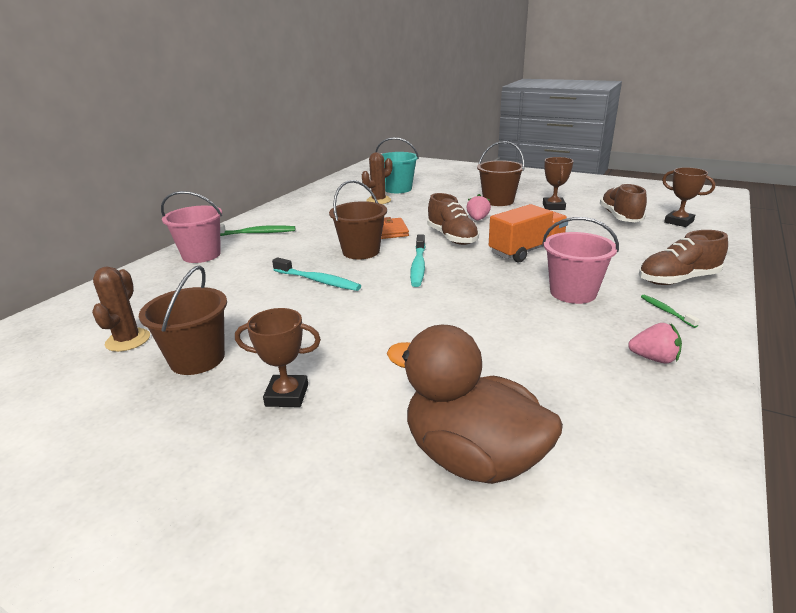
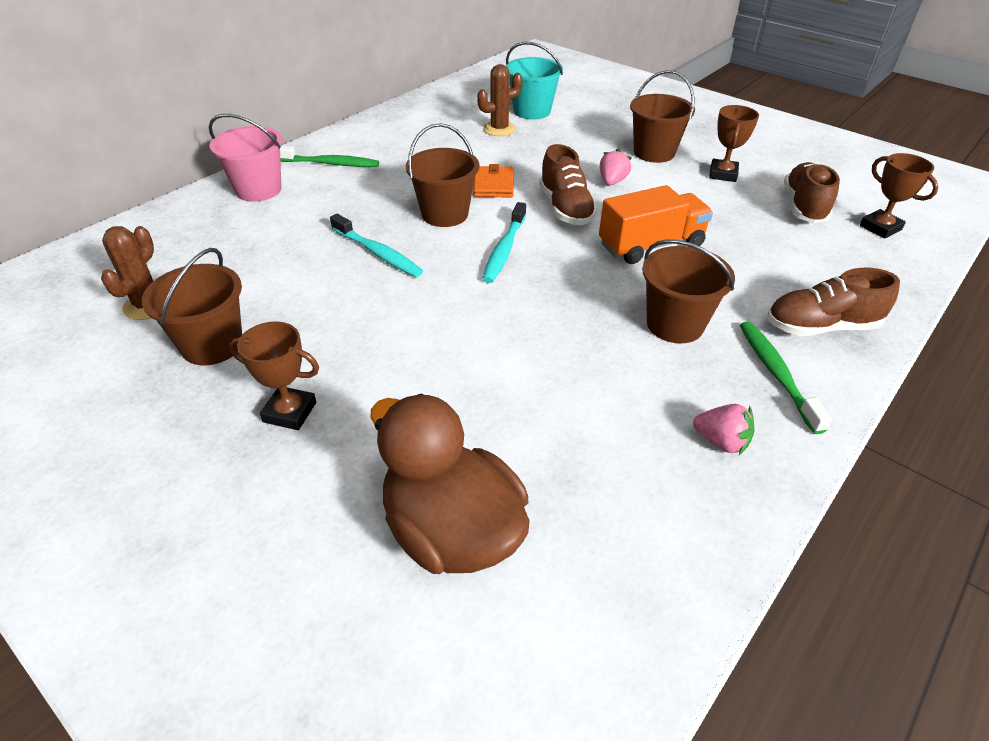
camera: 10 degrees right, 15 degrees up
pink bucket [542,217,619,304] -> brown bucket [642,239,735,343]
green toothbrush [641,295,700,328] -> green toothbrush [740,321,832,434], size x1.81

